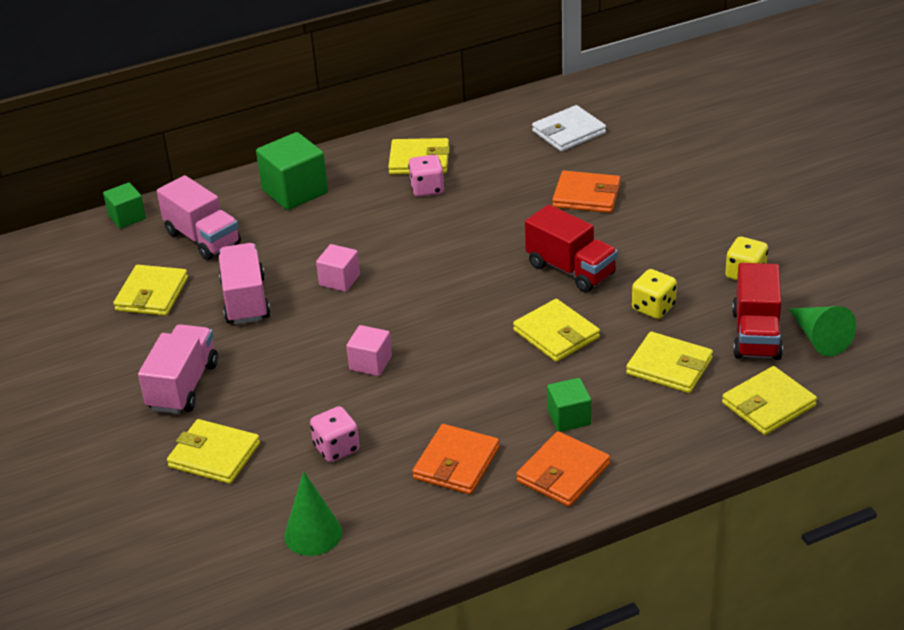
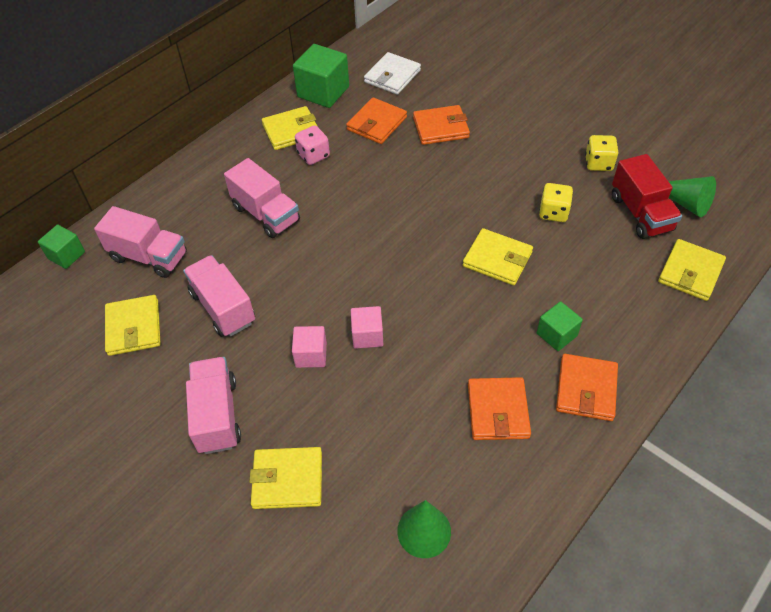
camera: 25 degrees left, 15 degrees up
green cube [256,132,328,210] -> green cube moved to [293,44,349,108]
pink dice [310,406,360,462] -> none
pink cube [316,244,360,292] -> pink cube moved to [292,326,327,368]
red truck [525,204,618,293] -> none
yellow wallet [626,332,713,393] -> none
none -> pink truck [224,158,300,238]
none -> orange wallet [346,97,407,144]

